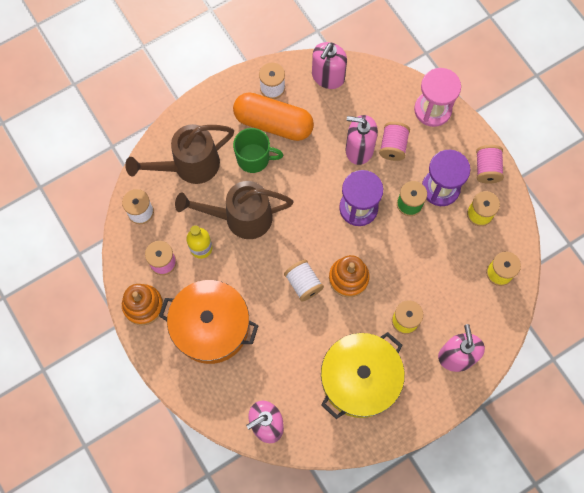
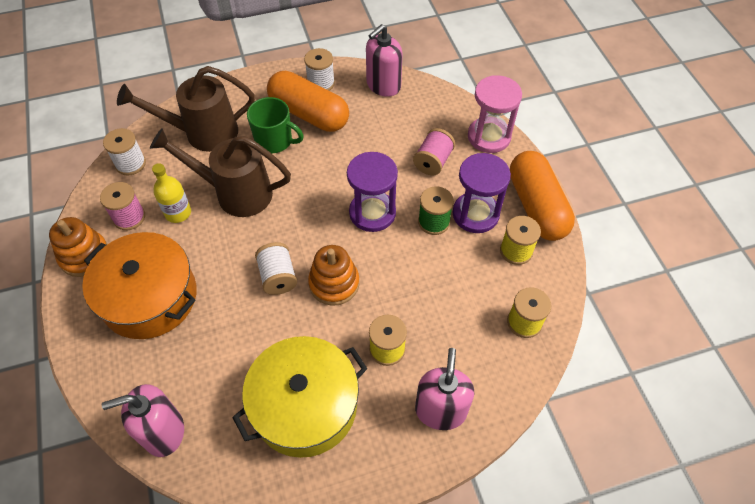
camera: 15 degrees right, 15 degrees down
pink soap dispenser [345,115,378,165] -> none
pink spool [476,145,504,184] -> orange capsule [510,151,575,241]

